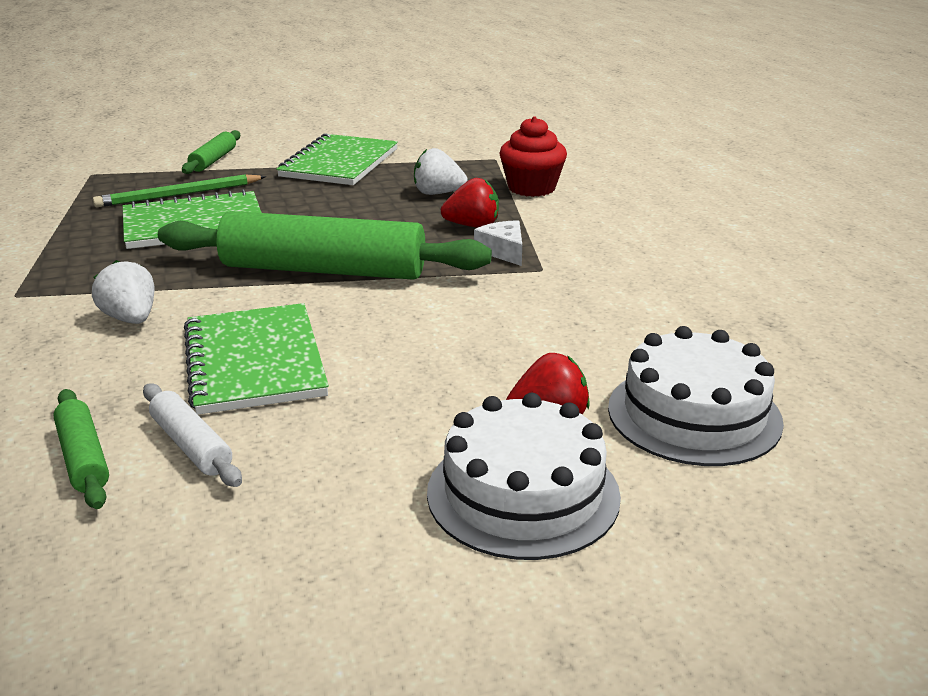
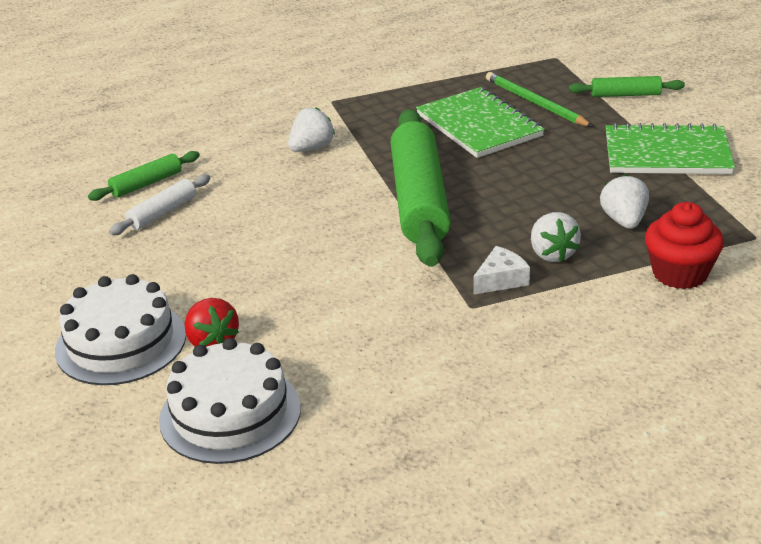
camera: 80 degrees right, 5 degrees up
green notebook [184,303,329,415] -> none
red strawberry [441,178,499,228] -> white strawberry [531,212,581,262]

